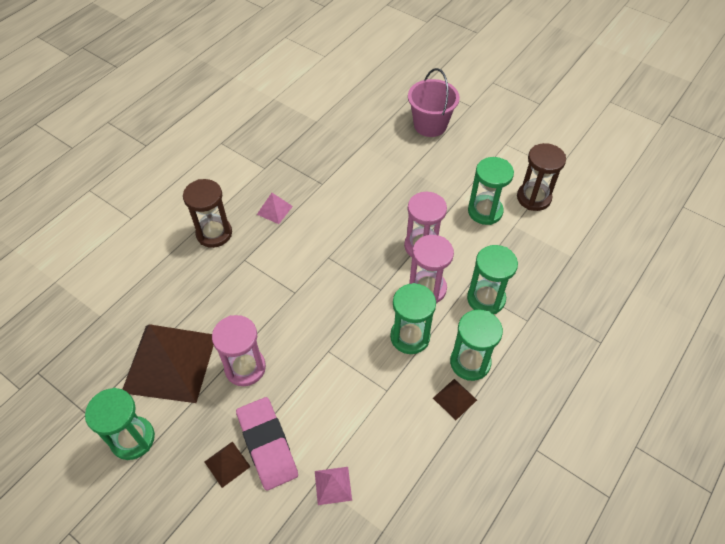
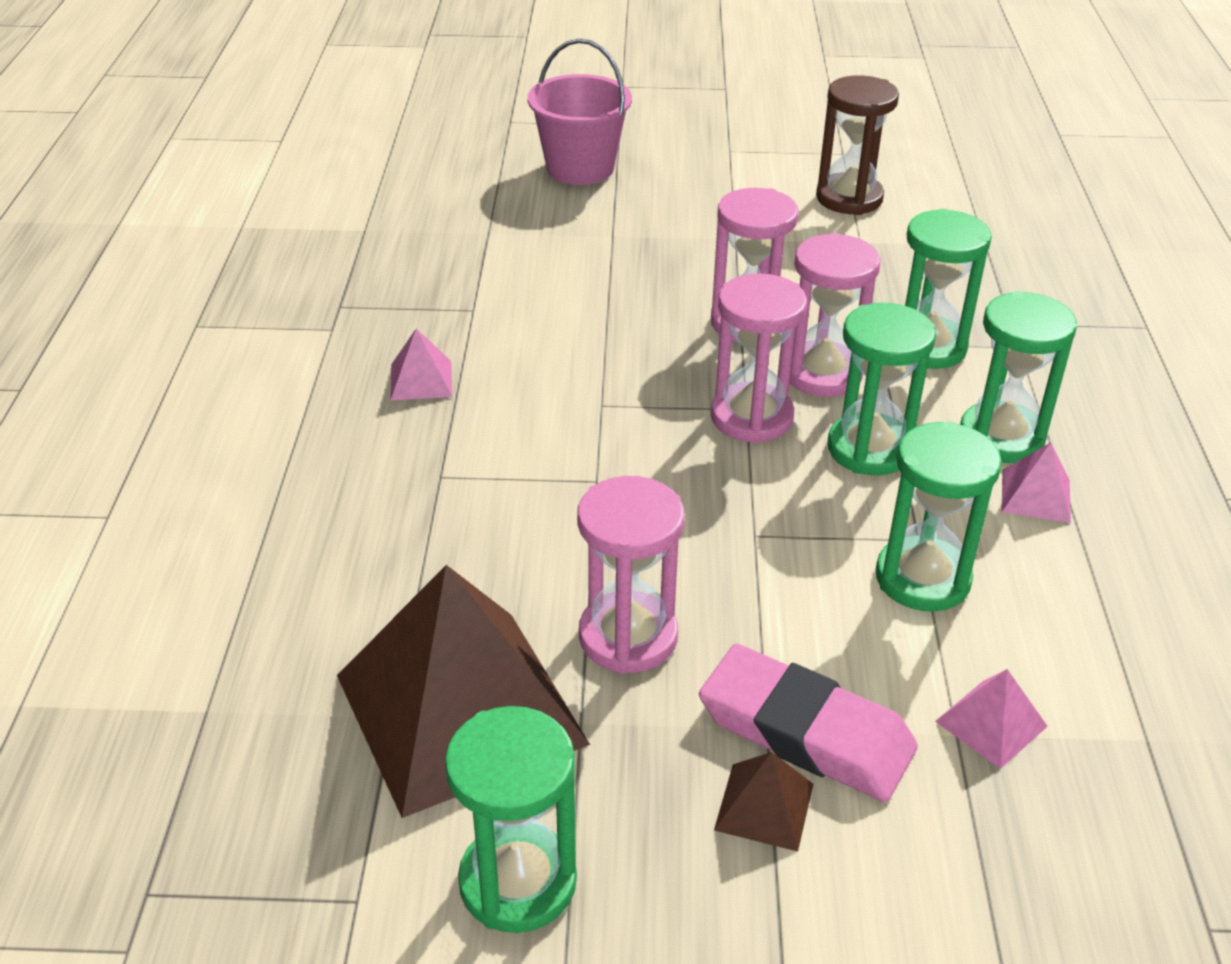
camera: 35 degrees left, 15 degrees down
brown hourglass [183,179,232,248] -> none
brown pyramid [433,379,477,420] -> pink pyramid [1002,442,1071,523]
green hourglass [468,157,514,225] -> green hourglass moved to [876,421,1002,611]
none -> pink hourglass [711,273,807,444]

